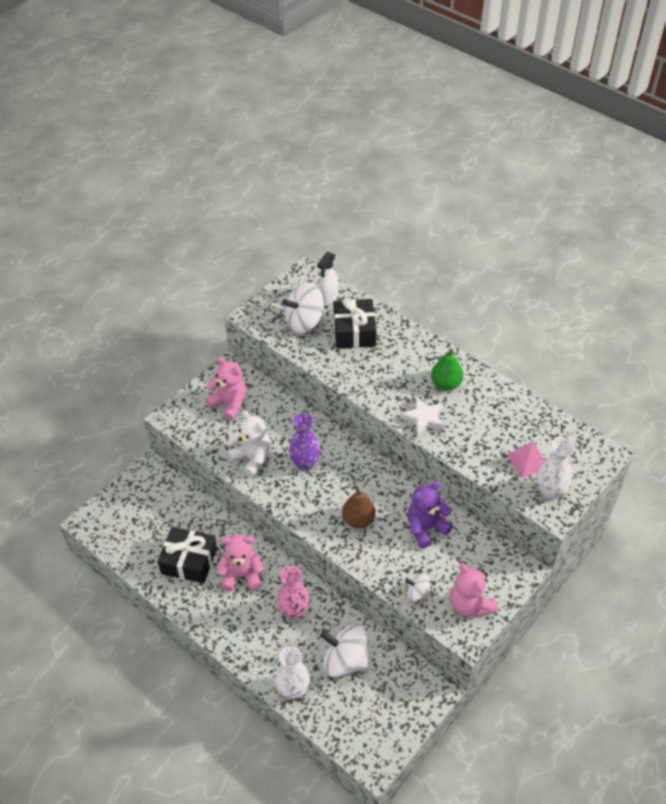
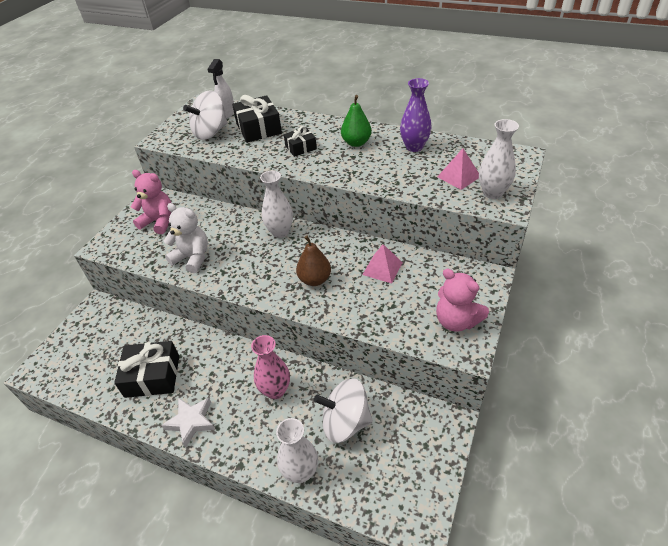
camera: 15 degrees left, 5 degrees down
pink teddy bear [217,534,264,591] -> none
purple vase [289,413,321,471] -> purple vase moved to [400,78,432,152]
white star [400,396,445,437] -> white star moved to [161,398,215,448]
white spinning top [405,573,431,601] -> none
purple teddy bear [407,481,453,548] -> pink pyramid [362,244,403,284]
none -> white vase [260,171,293,238]
none -> black gift [284,126,317,157]

